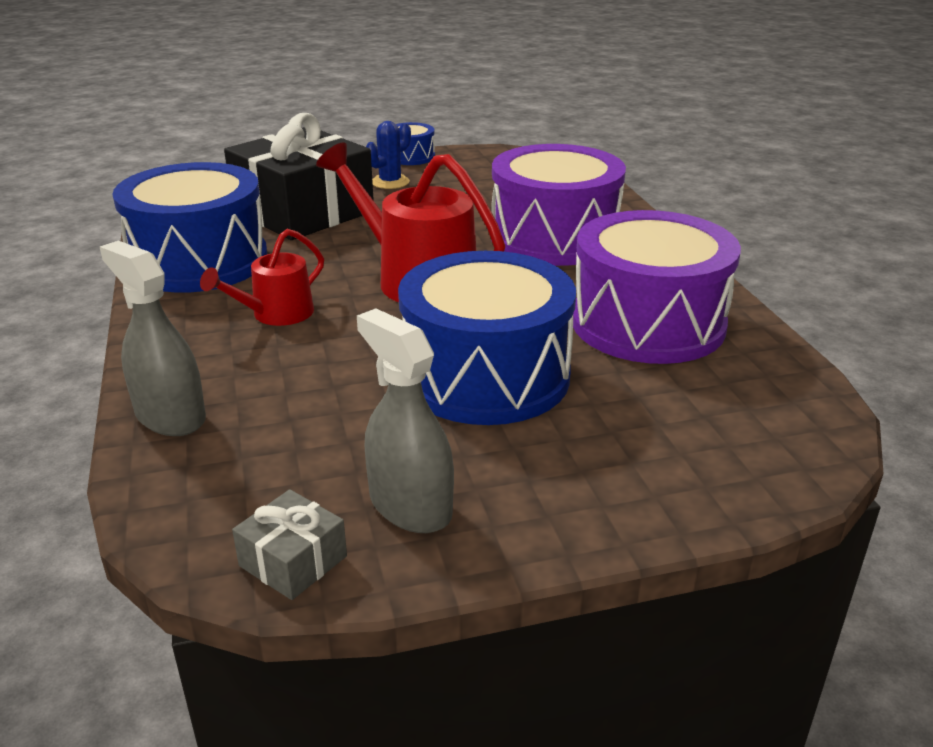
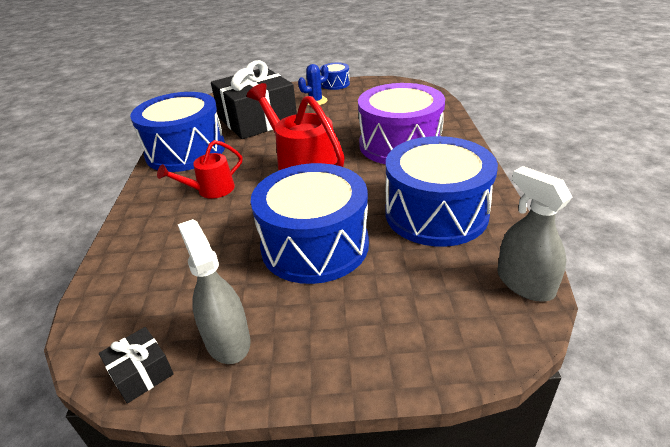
camera: 15 degrees right, 5 degrees up
grey spray bottle [100,241,206,436] -> grey spray bottle moved to [497,166,572,302]
grey gift [232,489,347,600] -> black gift [99,327,174,404]
purple drum [573,210,741,364] -> blue drum [386,136,498,247]

